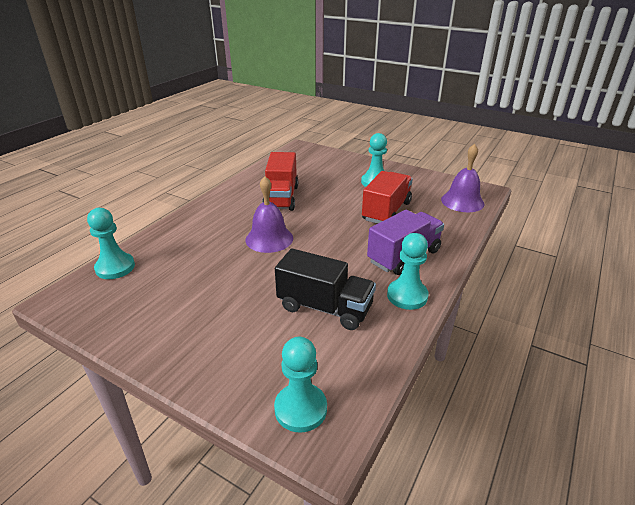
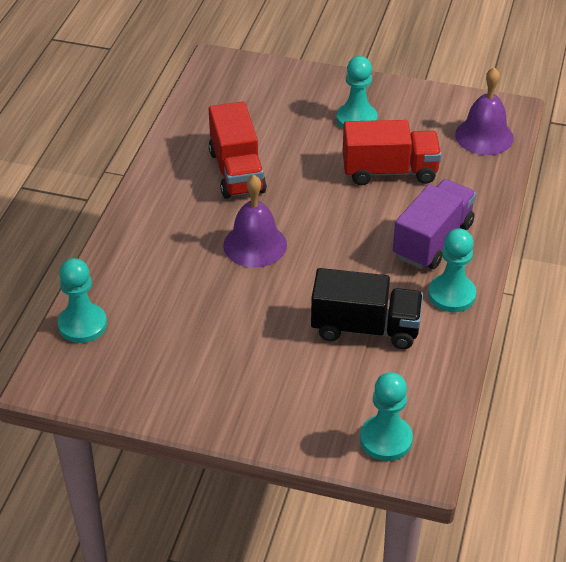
camera: 15 degrees left, 10 degrees up
red truck [362,171,413,224] -> red truck turned 75 degrees clockwise [343,120,442,185]

